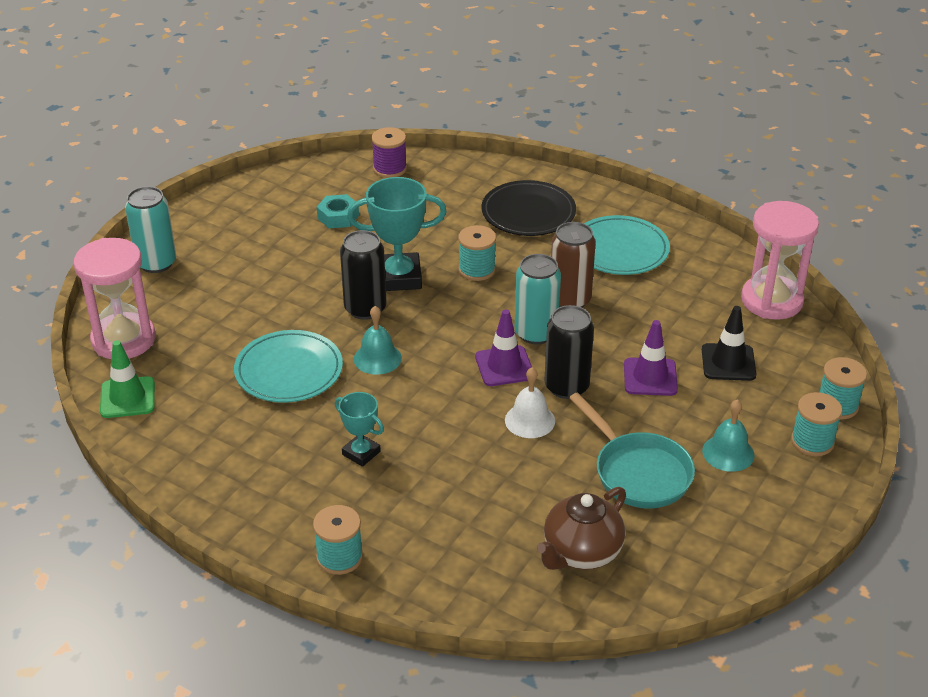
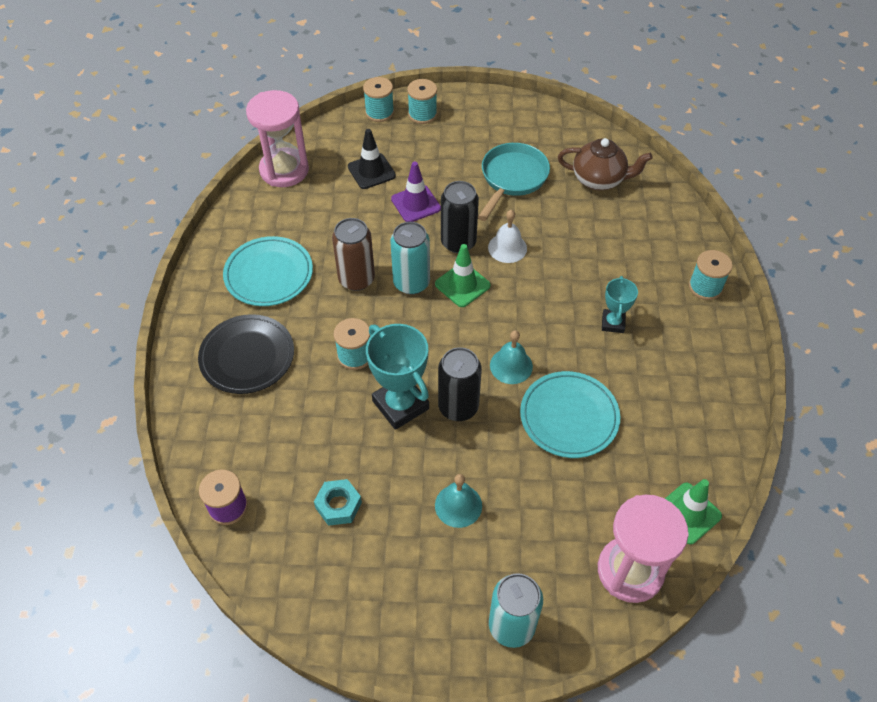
camera: 120 degrees left, 15 degrees up
purple traffic cone [475,309,532,386] -> green traffic cone [435,244,491,307]
turquoise bell [702,399,755,472] -> turquoise bell moved to [435,474,482,528]

